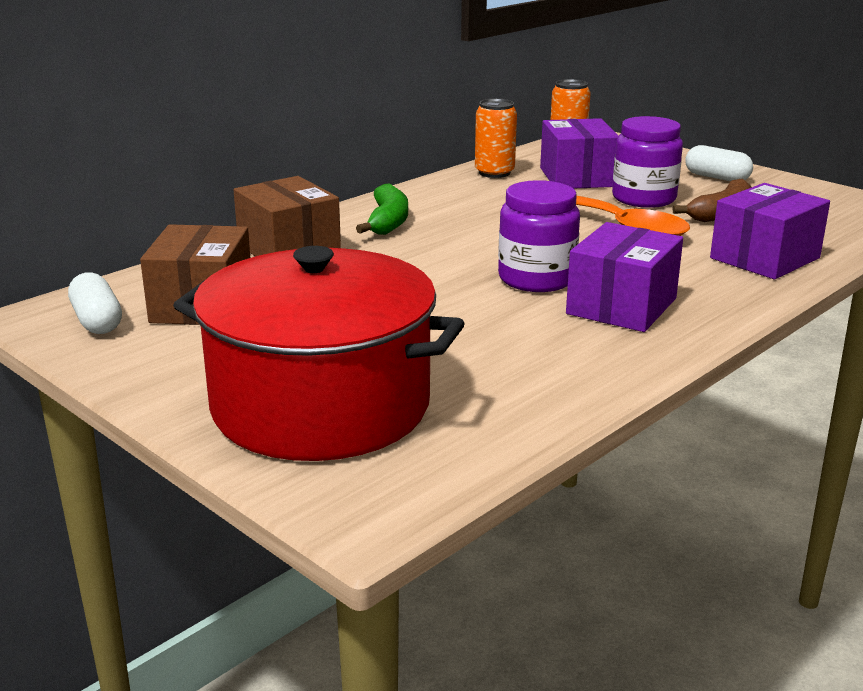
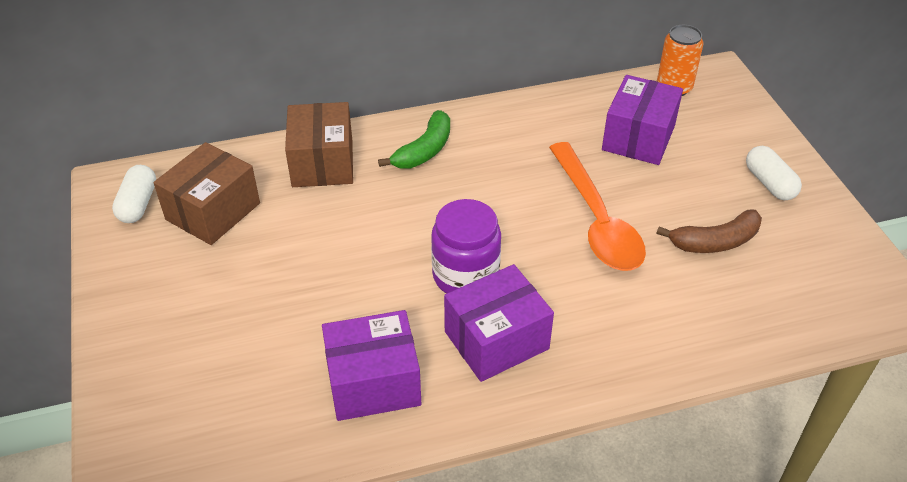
camera: 30 degrees right, 20 degrees up
red pot [173,246,465,461] -> none
orange can [475,99,517,178] -> none
purple jar [612,116,683,208] -> none
purple box [710,183,830,279] -> purple box moved to [322,310,421,421]

